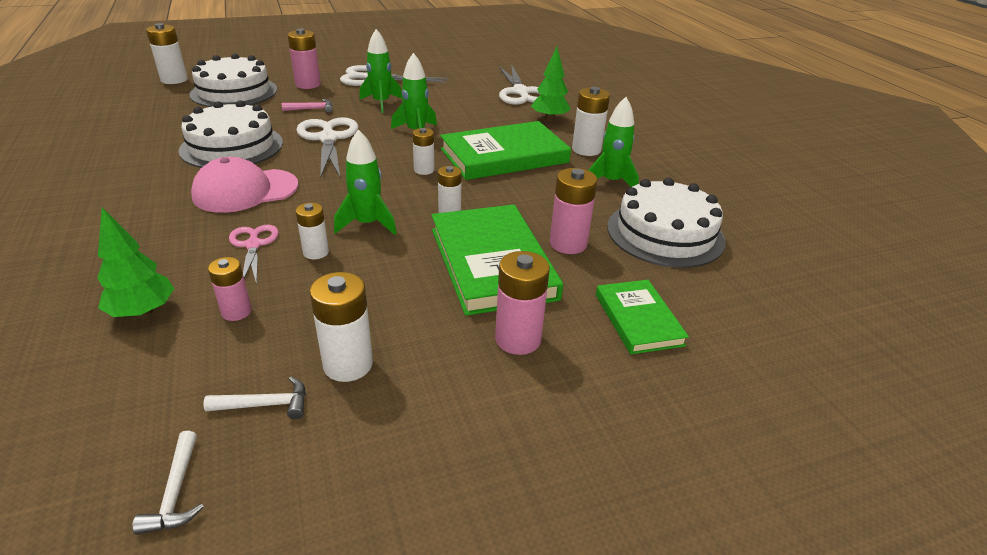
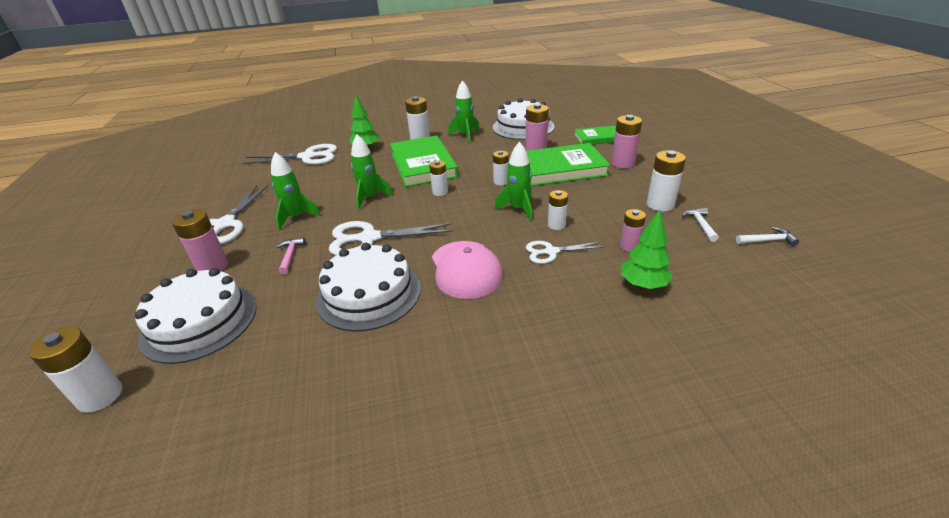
camera: 80 degrees left, 0 degrees up
pink scissors [229,225,279,285] -> white scissors [526,241,603,264]

